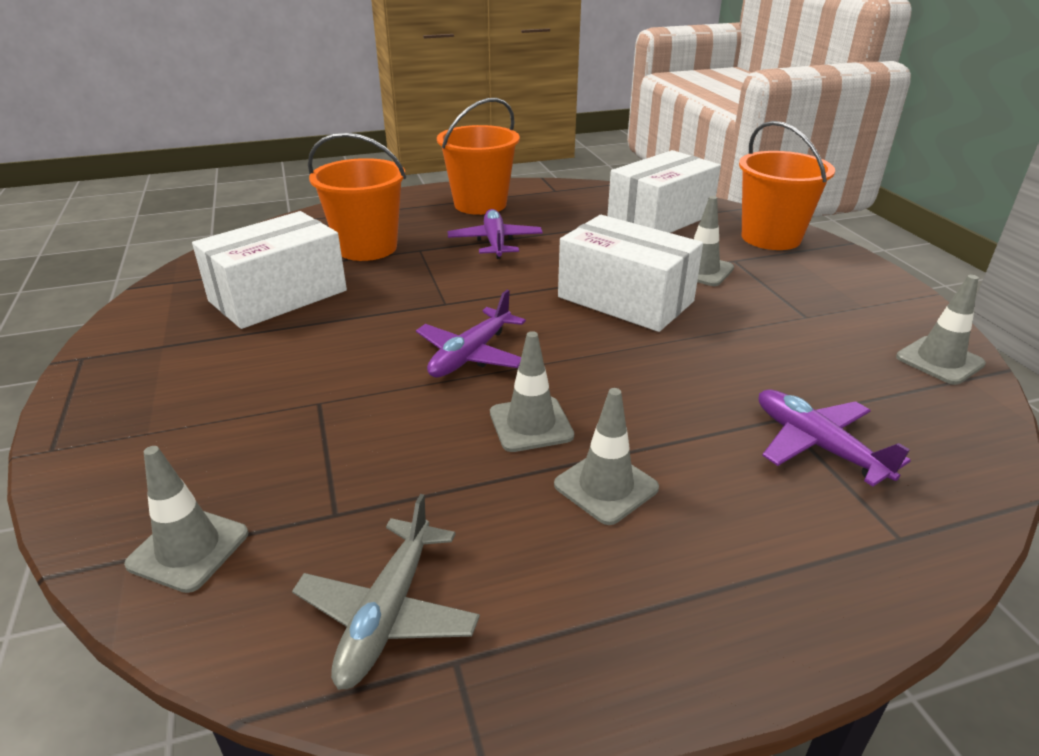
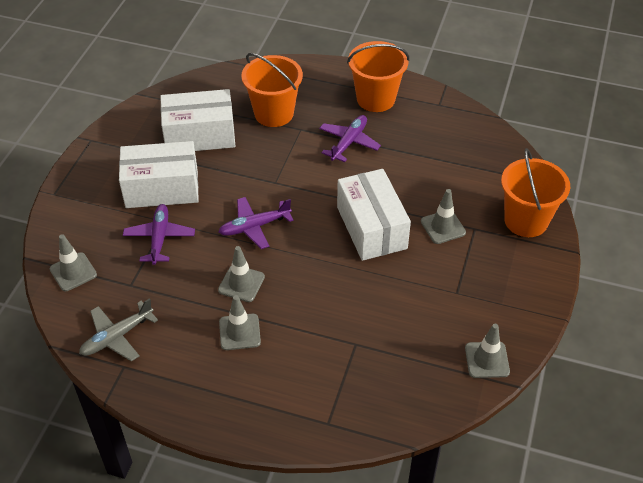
camera: 35 degrees right, 15 degrees up
white box [607,150,721,233] -> white box moved to [119,141,199,208]
purple plane [759,389,911,487] -> purple plane moved to [123,204,195,265]

